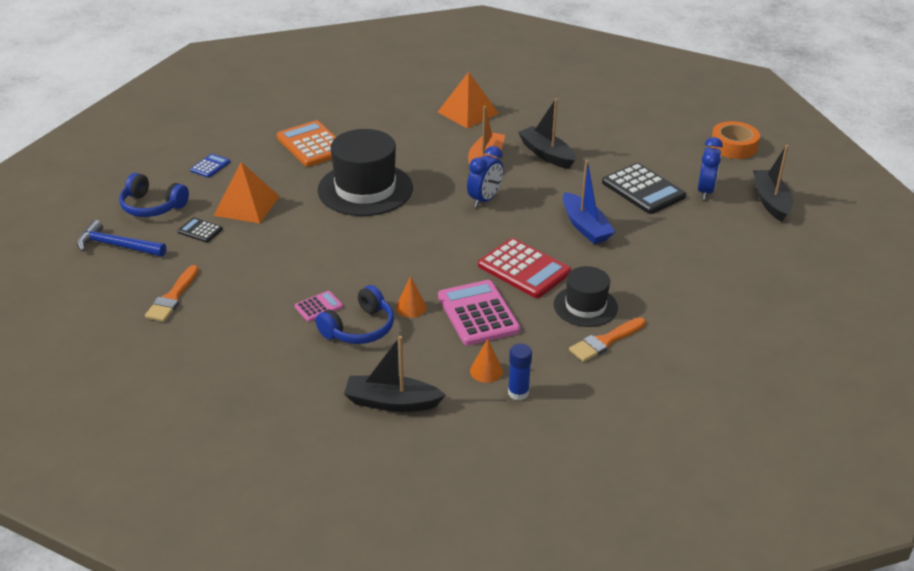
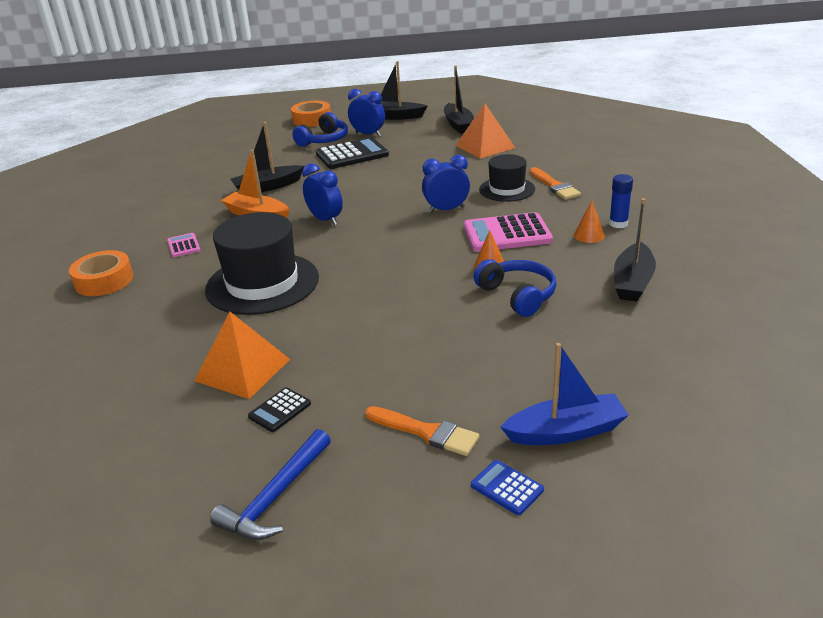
camera: 75 degrees left, 5 degrees down
blue headphones [119,173,189,217] -> blue headphones moved to [292,112,348,147]
blue calculator [190,154,230,178] -> blue calculator moved to [471,460,544,515]
orange calculator [277,120,336,167] -> none
pink calculator [295,291,343,322] -> pink calculator moved to [167,233,200,257]
orange pyramid [438,72,499,129] -> orange pyramid moved to [455,104,515,159]
red calculator [478,238,571,298] -> blue clock [422,155,470,213]
blue boat [563,160,615,244] -> blue boat moved to [500,343,629,445]
none -> orange tape [69,250,133,296]
none -> black boat [444,65,474,134]

